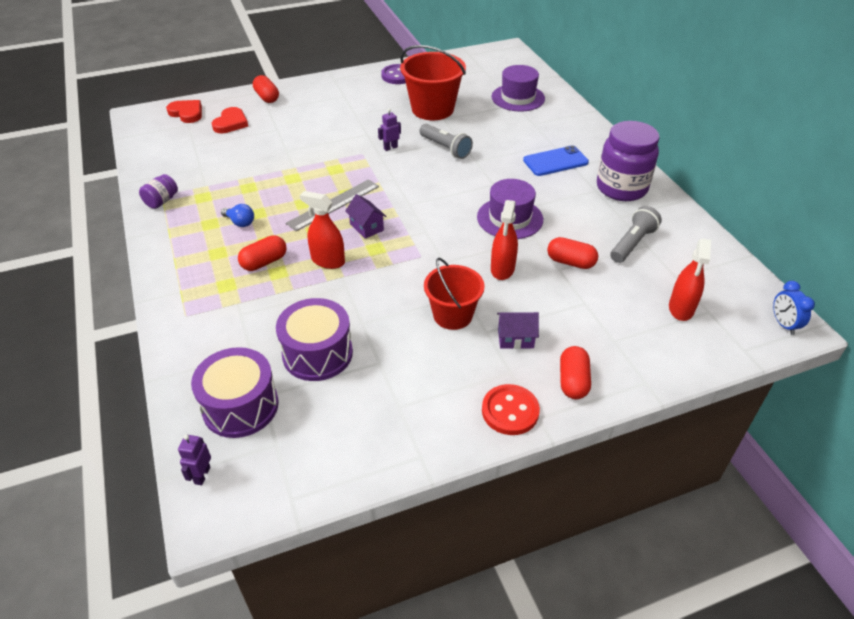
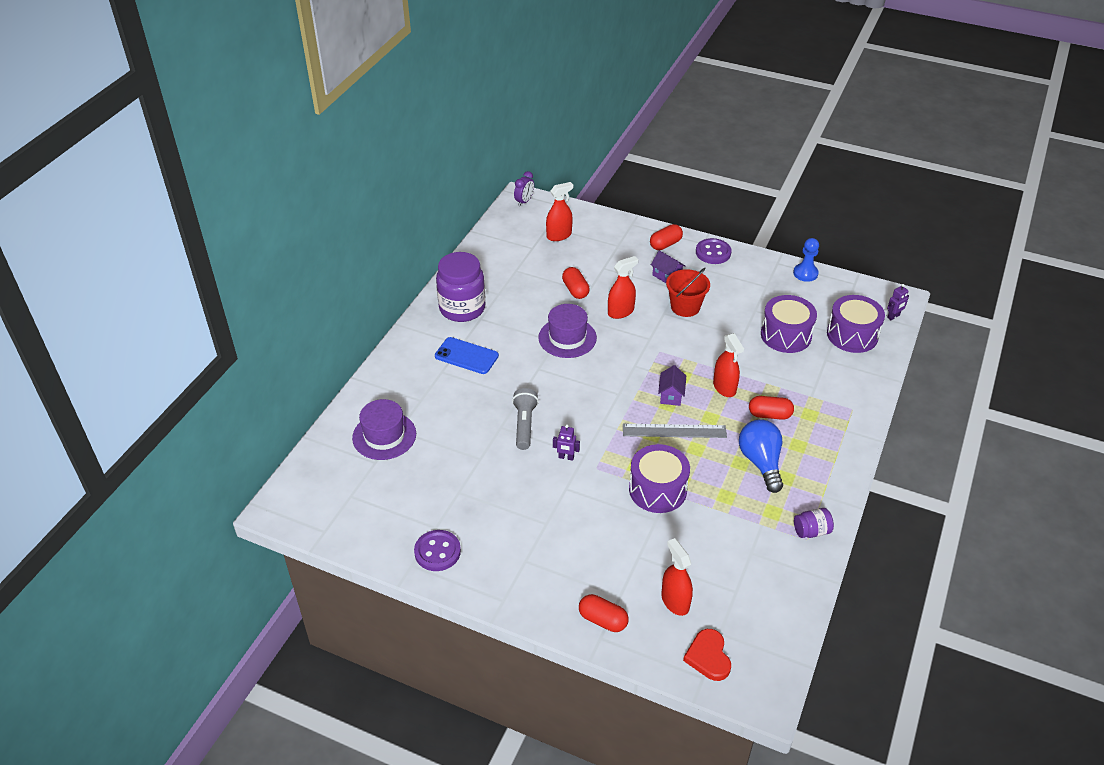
camera: 135 degrees left, 0 degrees up
red heart [212,107,248,133] -> red spray bottle [661,538,693,616]
blue light bulb [221,204,254,227] -> blue light bulb [739,419,783,493], size x1.91
red capsule [253,75,279,103] -> red capsule turned 75 degrees counterclockwise [579,594,628,632]
red bucket [400,45,466,120] -> none
red button [482,384,540,435] -> purple button [696,238,731,264]
grey flashlight [610,206,662,263] -> none
blue clock [773,281,815,335] -> purple clock [514,171,534,206]
none -> purple drum [629,444,690,513]
none -> blue pawn [793,238,819,282]

